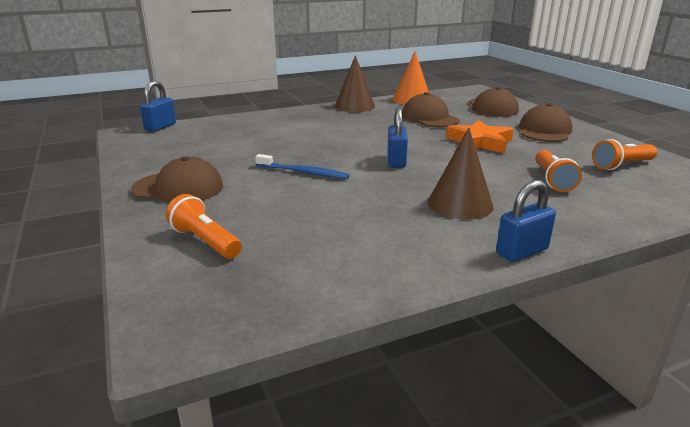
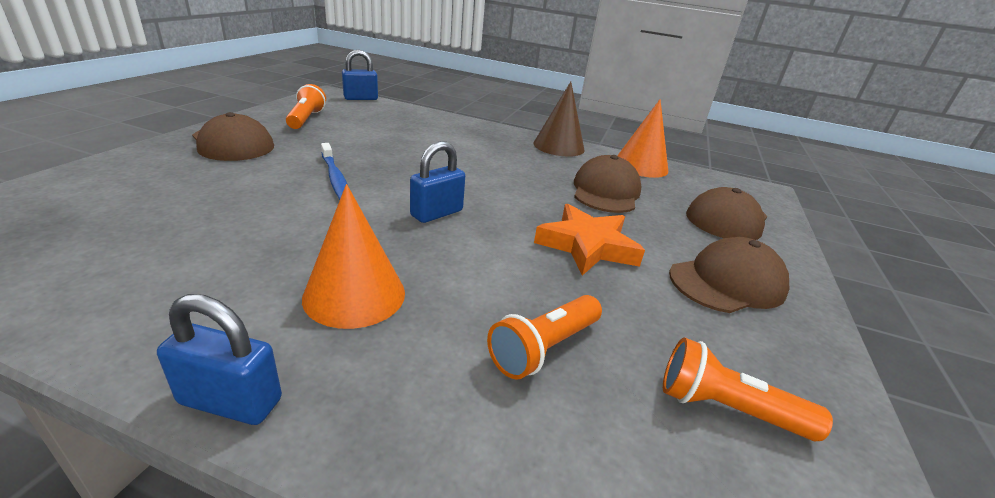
camera: 40 degrees right, 5 degrees up
orange flashlight [166,194,242,259] -> orange flashlight moved to [286,84,326,129]
brown cone [428,128,493,220] -> orange cone [302,184,405,329]

